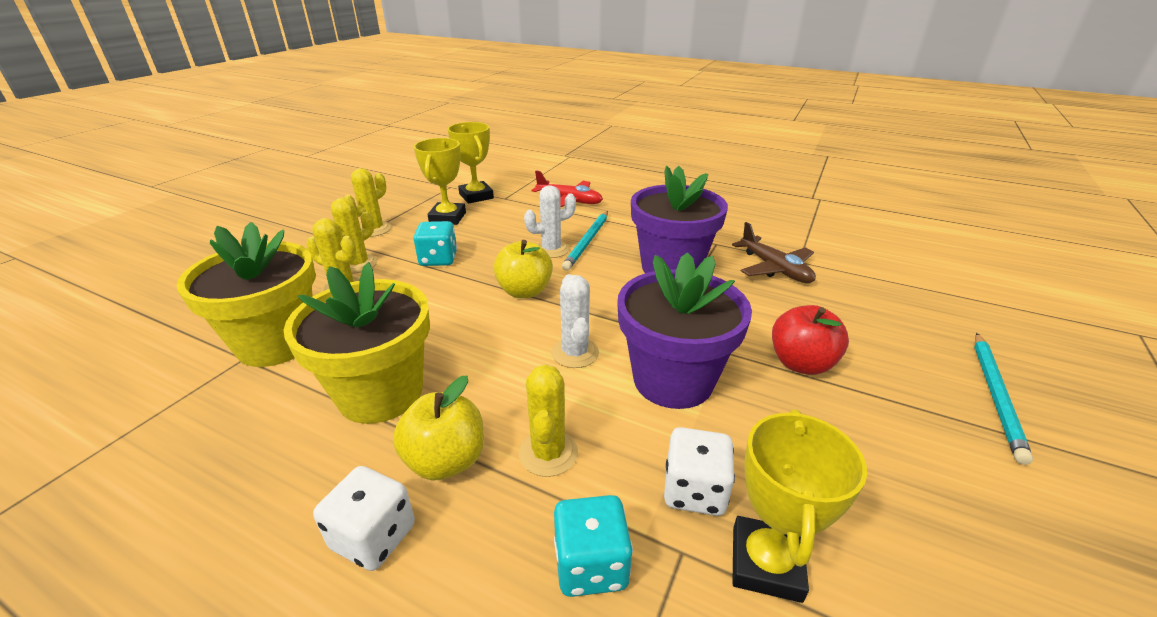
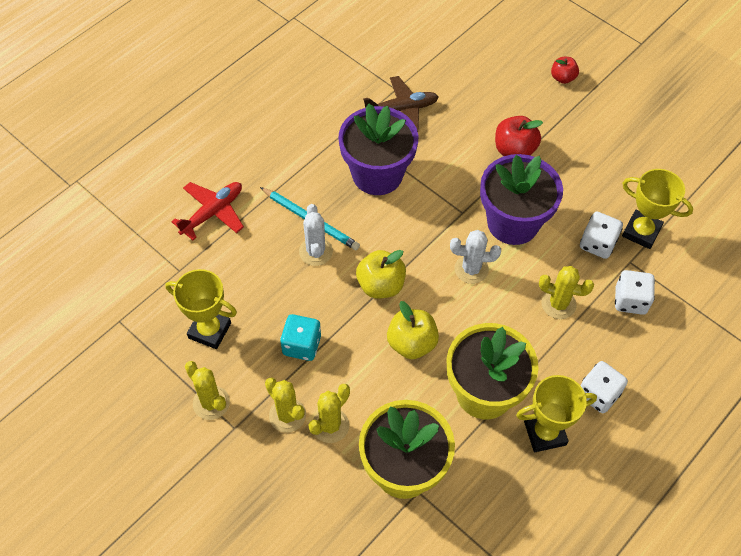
camera: 75 degrees left, 25 degrees up
yellow apple [393,375,484,481] -> yellow apple moved to [387,301,439,359]
yellow trophy [448,122,494,204] -> yellow trophy moved to [516,375,597,452]
turquoise dice [554,495,633,597] -> white dice [615,270,655,315]
turquoise pencil [974,333,1033,465] -> red apple [551,57,579,84]

